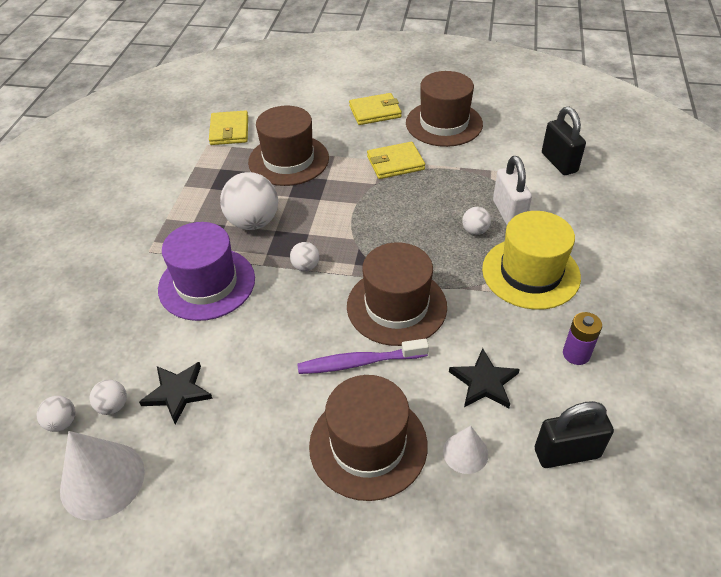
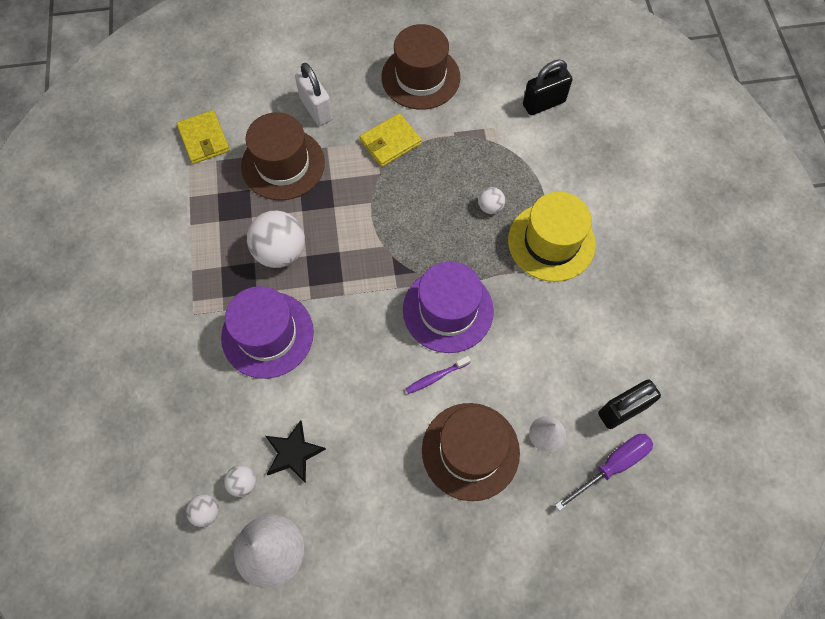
camera: 20 degrees left, 20 degrees up
white ball [290,242,320,271] -> none
purple toothbrush [297,339,429,374] -> purple toothbrush [405,356,471,394], size x0.62
brown hat [347,242,447,346] -> purple hat [403,261,494,353]
yellow wallet [349,93,402,125] -> none
black star [449,348,520,408] -> none
white padlock [493,156,532,225] -> white padlock moved to [295,63,333,126]
black padlock [542,107,586,175] -> black padlock turned 75 degrees counterclockwise [523,59,572,115]
purple battery [563,312,602,365] -> none
none -> purple screwdriver [555,434,653,511]

